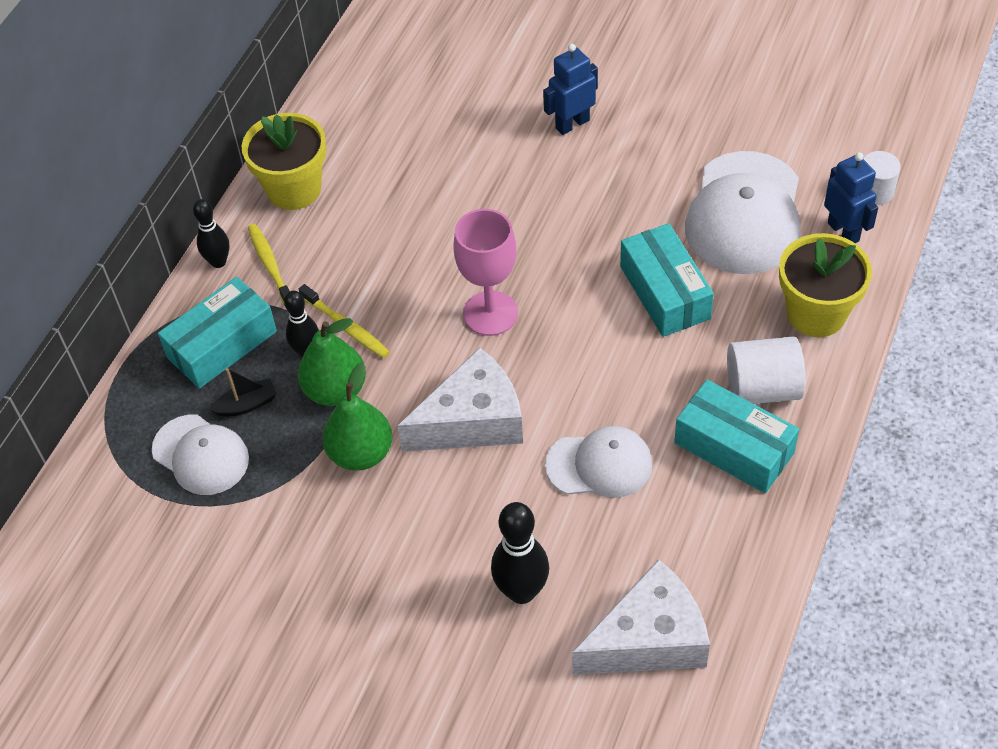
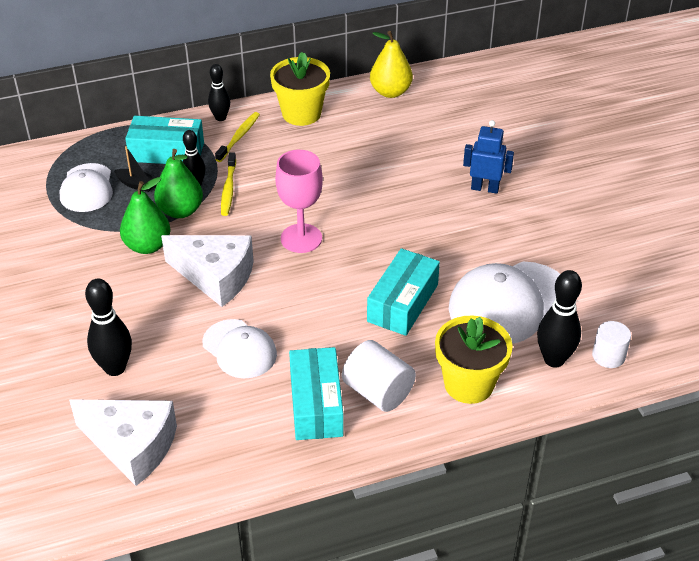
camera: 45 degrees right, 10 degrees down
blue robot [824,152,878,243] -> black bowling pin [537,270,582,368]
none -> yellow pear [370,31,413,98]

